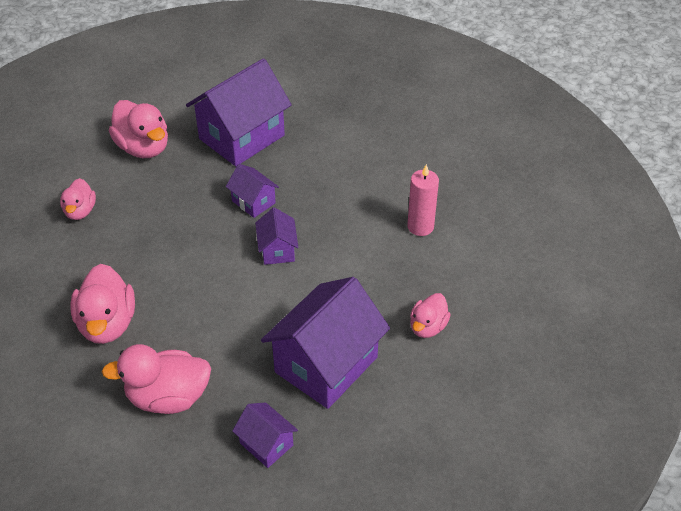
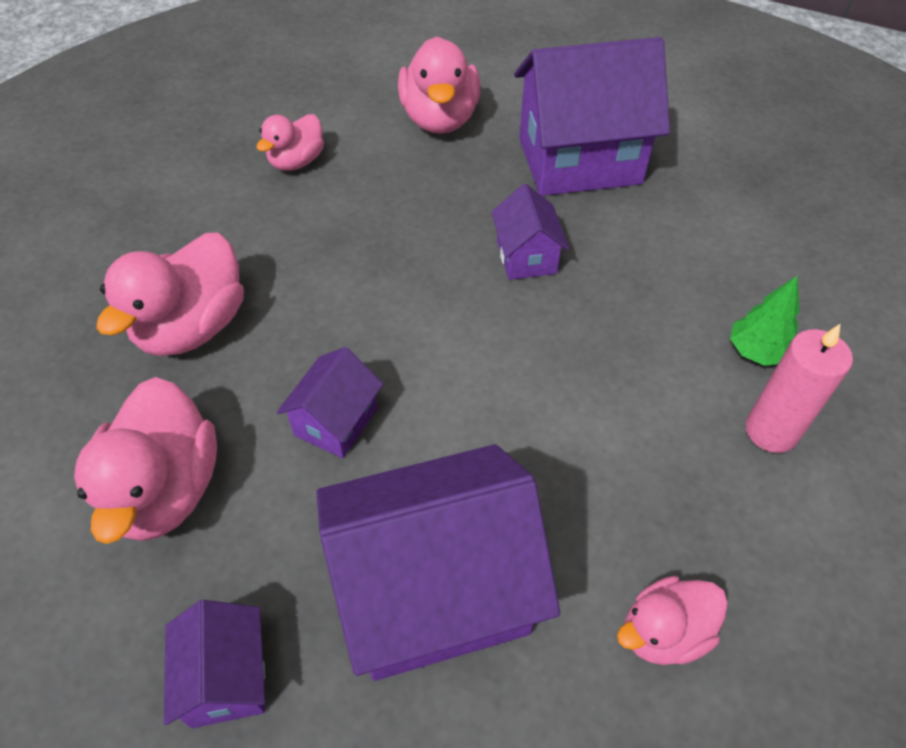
camera: 35 degrees right, 5 degrees up
pink duck [102,344,211,414] -> pink duck turned 120 degrees counterclockwise [74,377,217,544]
purple house [255,207,299,265] -> purple house moved to [277,347,383,458]
none -> green tree [730,276,800,366]

